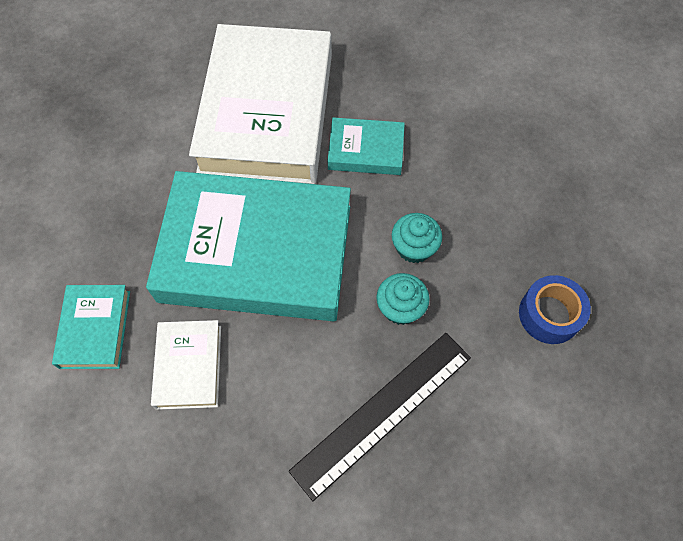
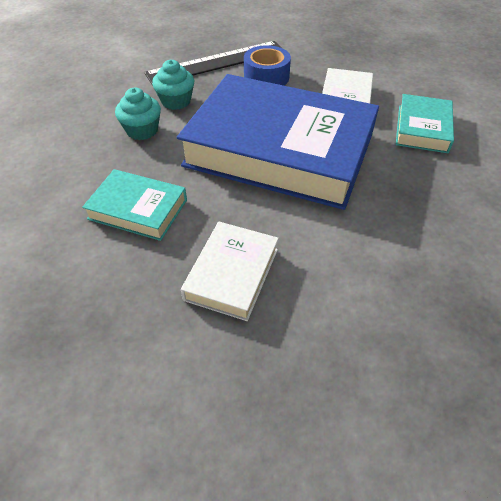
camera: 165 degrees left, 15 degrees down
turquoise book [146,171,351,321] -> blue book [177,74,379,210]
white book [189,24,332,184] -> white book [181,222,279,321], size x0.44
blue tape [519,275,591,344] -> blue tape moved to [244,45,291,86]

